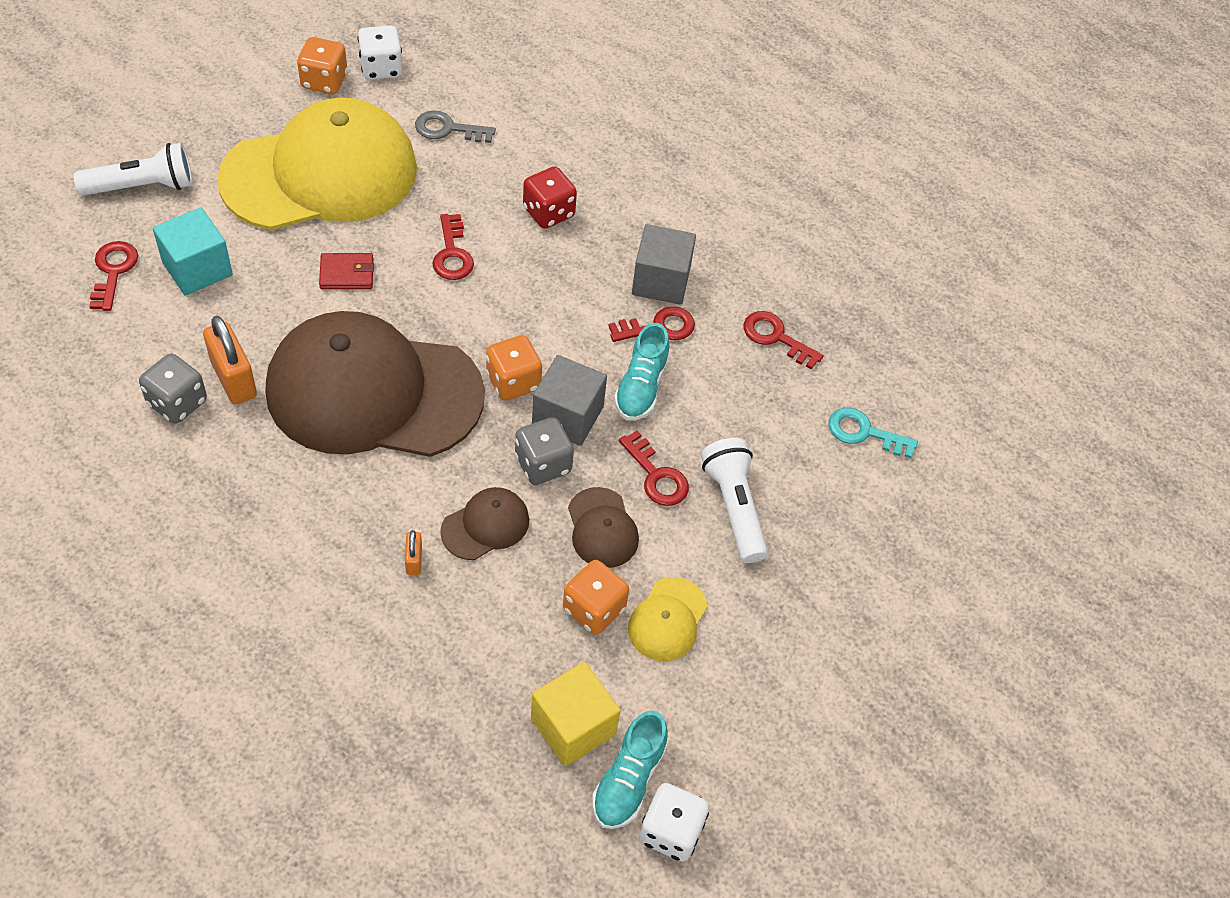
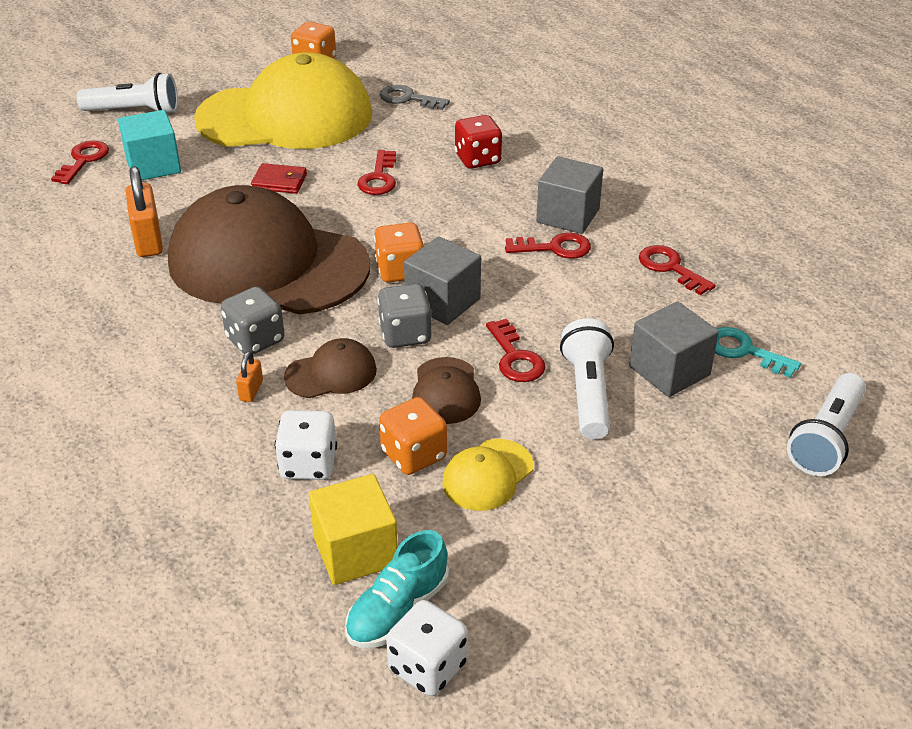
camera: 20 degrees right, 15 degrees down
grey dice [139,353,207,424] -> grey dice moved to [221,286,285,354]
white dice [357,25,403,80] -> white dice moved to [275,410,337,480]
turquoise shoe [614,323,670,421] -> none
none -> grey cube [629,301,719,397]
none -> white flashlight [787,373,866,476]

